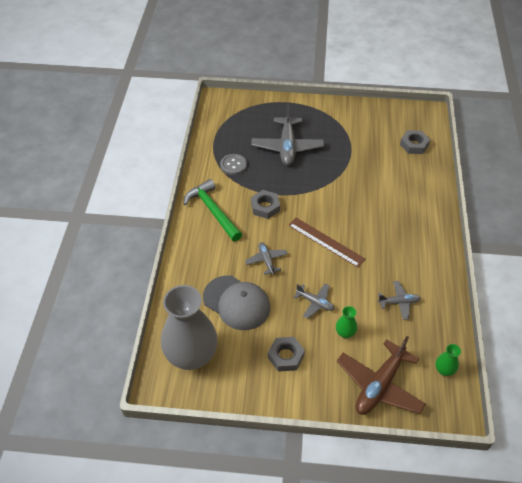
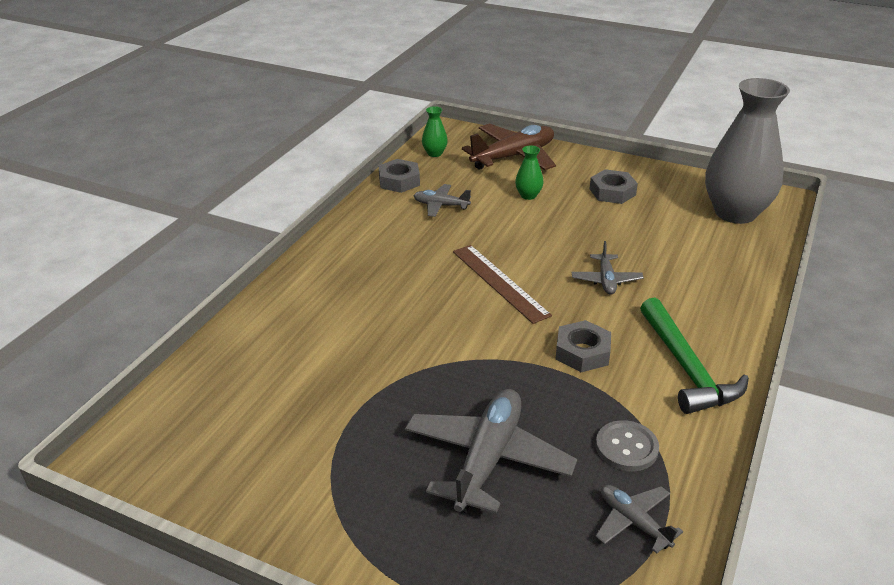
camera: 160 degrees left, 15 degrees down
grey cap [203,275,270,330] -> none
grey plane [294,284,334,319] -> grey plane moved to [595,485,683,554]
grey nut [400,130,430,154] -> grey nut moved to [378,159,420,193]

